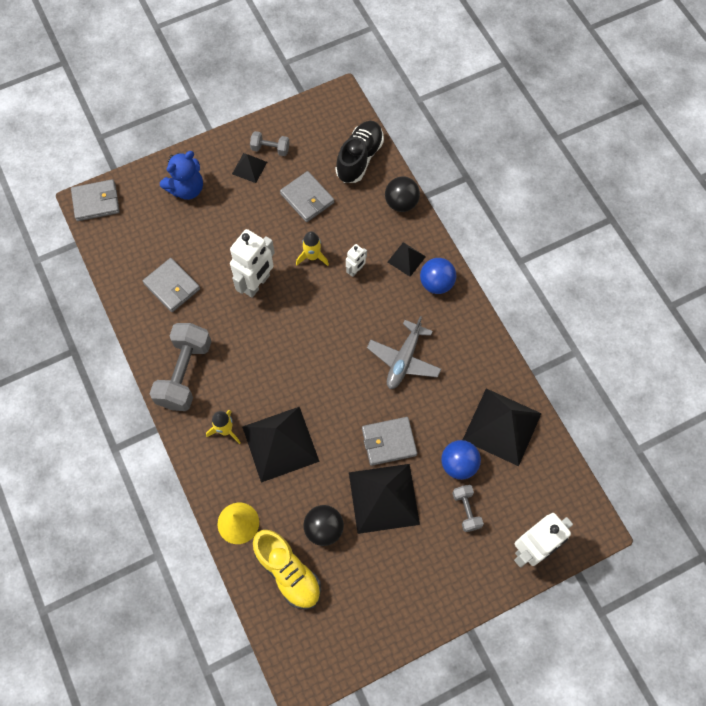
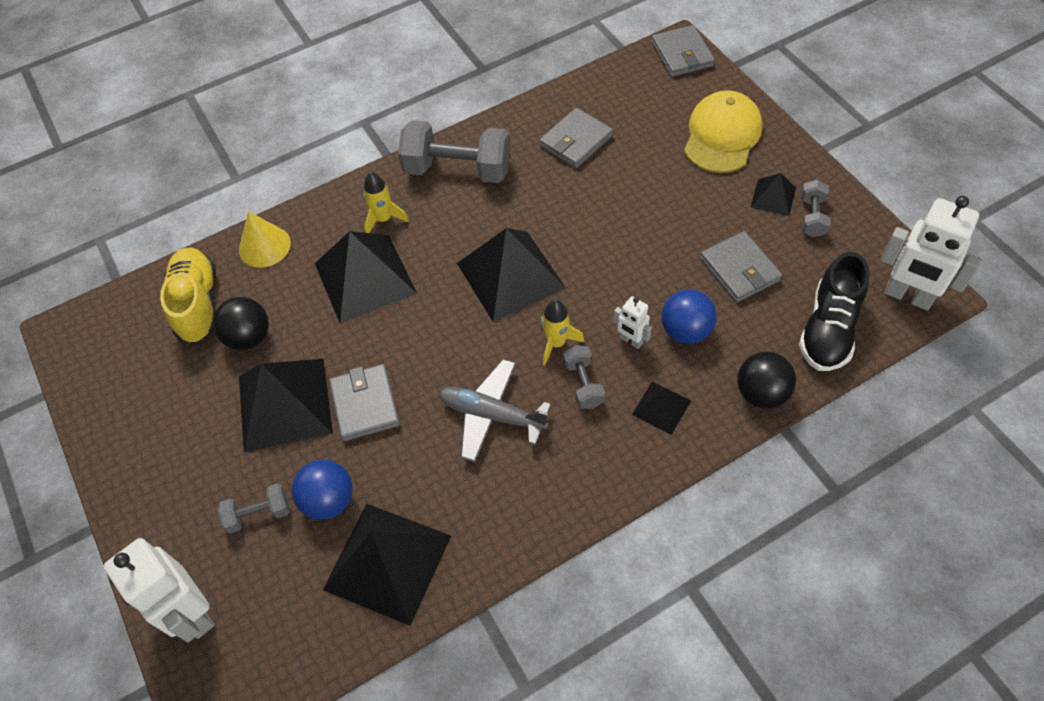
camera: 90 degrees right, 10 degrees down
blue teddy bear [160,151,203,200] -> yellow cap [684,90,763,173]
white robot [230,229,275,298] -> white robot moved to [881,196,982,310]
yellow shoe [253,530,321,609] -> yellow shoe turned 120 degrees clockwise [160,248,216,343]
grey wallet [280,171,334,222] -> grey wallet turned 75 degrees counterclockwise [700,231,782,302]
yellow rocket [296,231,329,266] -> yellow rocket moved to [540,300,585,366]
black shoe [335,121,384,183] -> black shoe turned 90 degrees clockwise [799,252,870,371]
blue ball [420,258,456,294] -> blue ball moved to [661,290,717,344]
none -> black pyramid [457,228,566,322]
none -> grey dumbbell [563,345,605,409]

